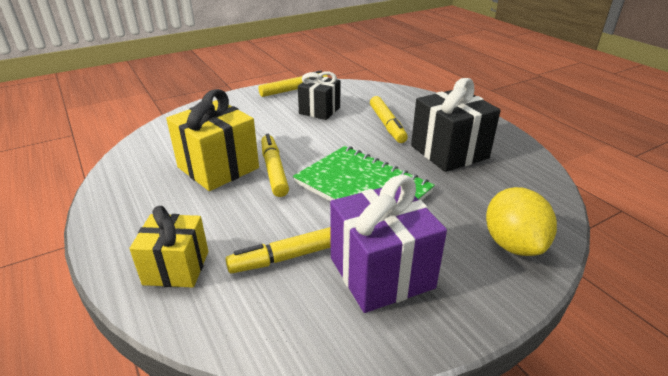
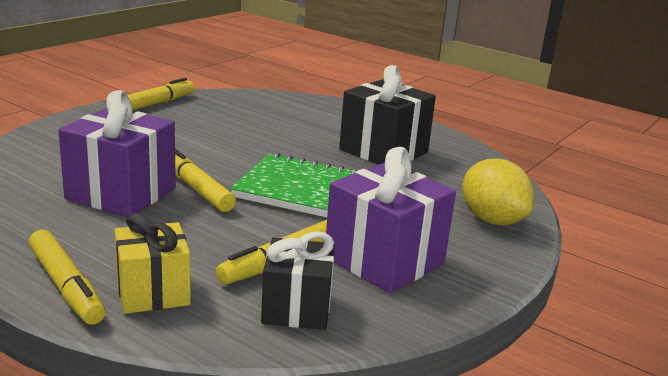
camera: 25 degrees left, 10 degrees down
yellow gift [166,89,259,191] -> purple gift [58,90,176,217]
black gift [298,71,340,120] -> black gift moved to [261,231,335,330]
yellow marker [370,96,408,143] -> yellow marker moved to [29,230,106,325]

